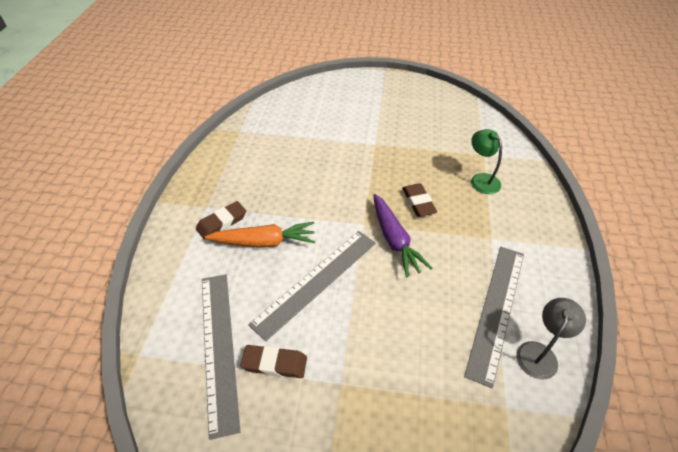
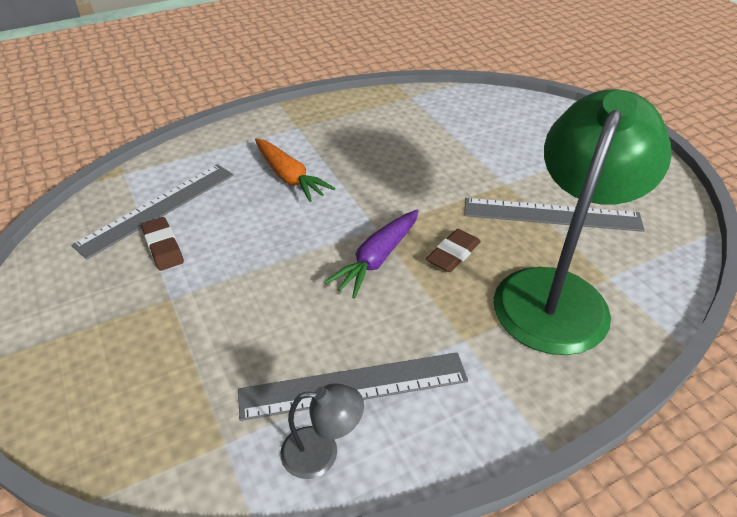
camera: 55 degrees right, 5 degrees down
brown eraser [196,201,246,240] -> none
grey ruler [248,231,376,342] -> grey ruler moved to [464,198,645,232]
green lamp [471,129,502,194] -> green lamp [493,89,672,355], size x2.45

